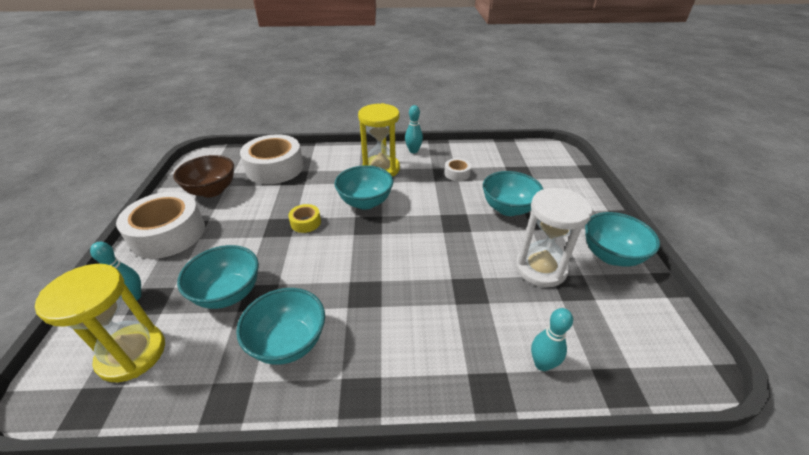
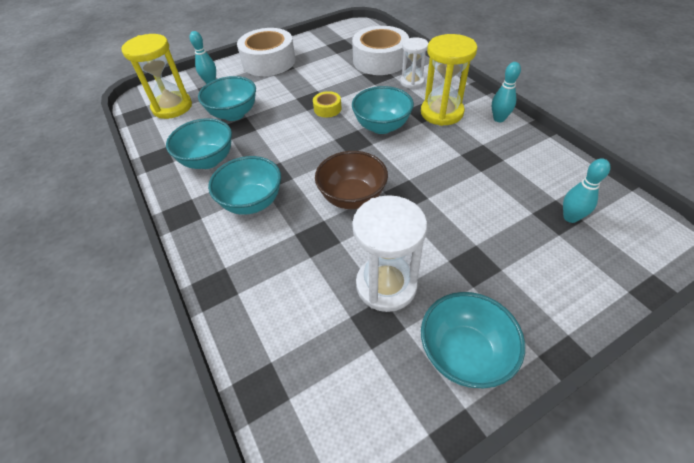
camera: 65 degrees right, 10 degrees up
brown bowl [173,155,234,197] -> brown bowl moved to [315,151,388,209]
white tape [444,158,471,181] -> none
turquoise bowl [483,171,543,216] -> turquoise bowl moved to [208,156,281,215]
turquoise bowling pin [531,308,573,371] -> turquoise bowling pin moved to [563,159,610,223]
none -> white hourglass [400,37,429,89]

